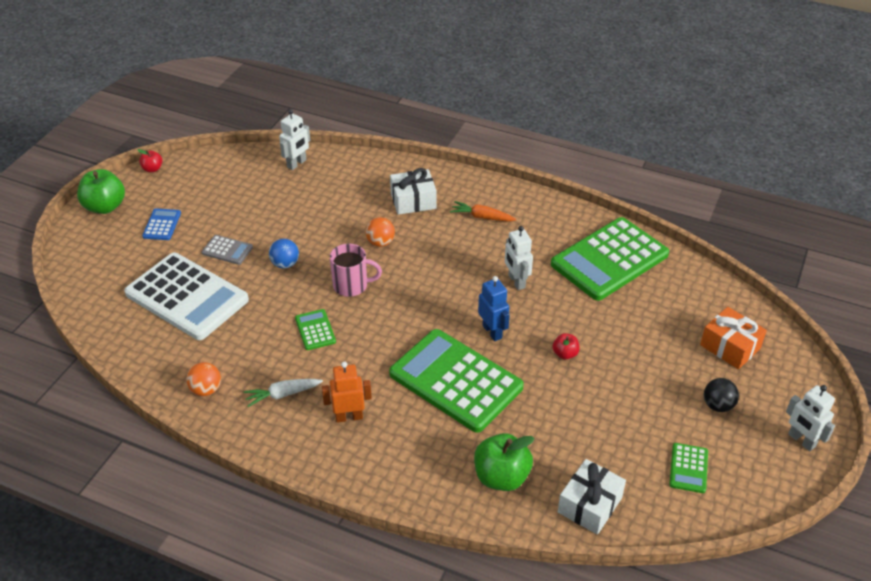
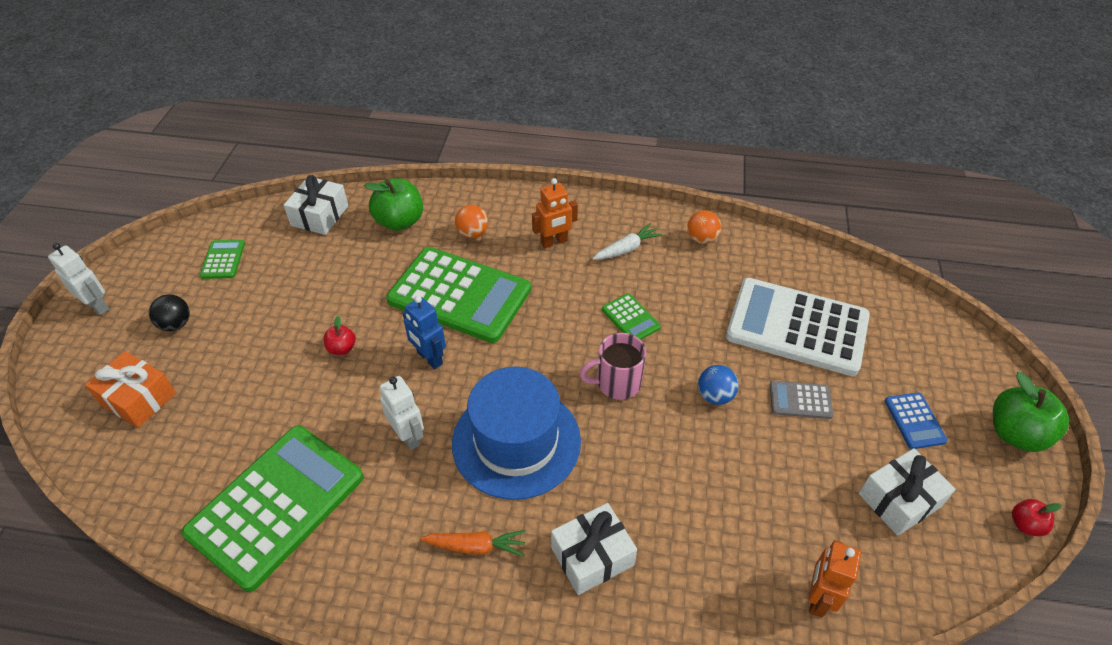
camera: 165 degrees right, 5 degrees up
white robot [279,109,310,170] -> orange robot [808,540,861,617]
orange ball [366,217,395,247] -> orange ball moved to [455,205,488,238]
none -> blue hat [452,367,581,500]
none -> white gift [859,448,956,536]

